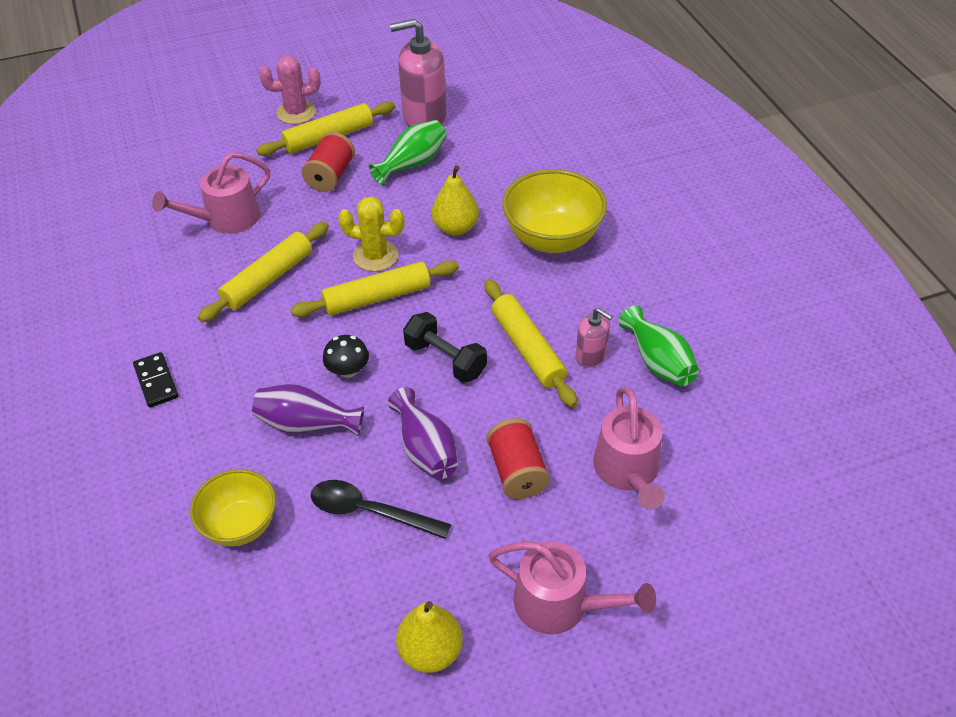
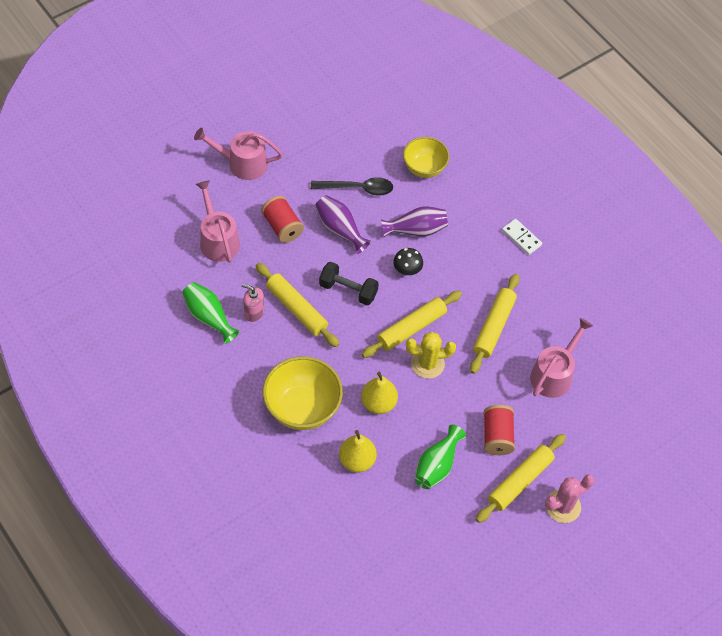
camera: 160 degrees right, 10 degrees up
black domino [133,352,179,408] -> white domino [502,219,542,255]
pink soap dispenser [390,19,446,127] -> none
yellow pear [396,601,463,673] -> yellow pear moved to [339,430,377,472]

